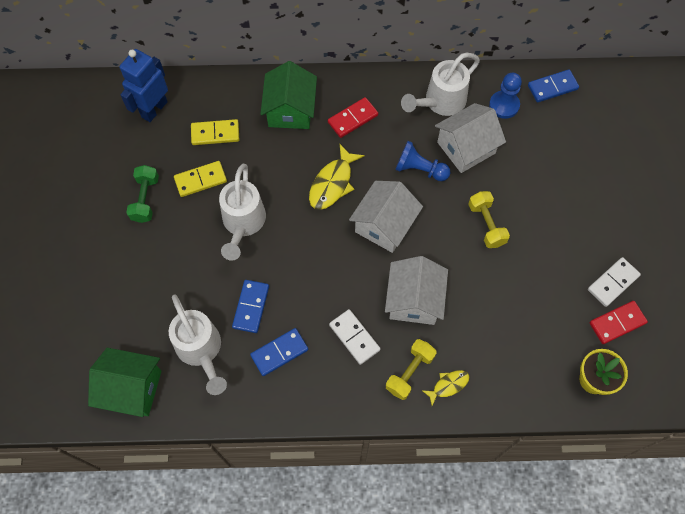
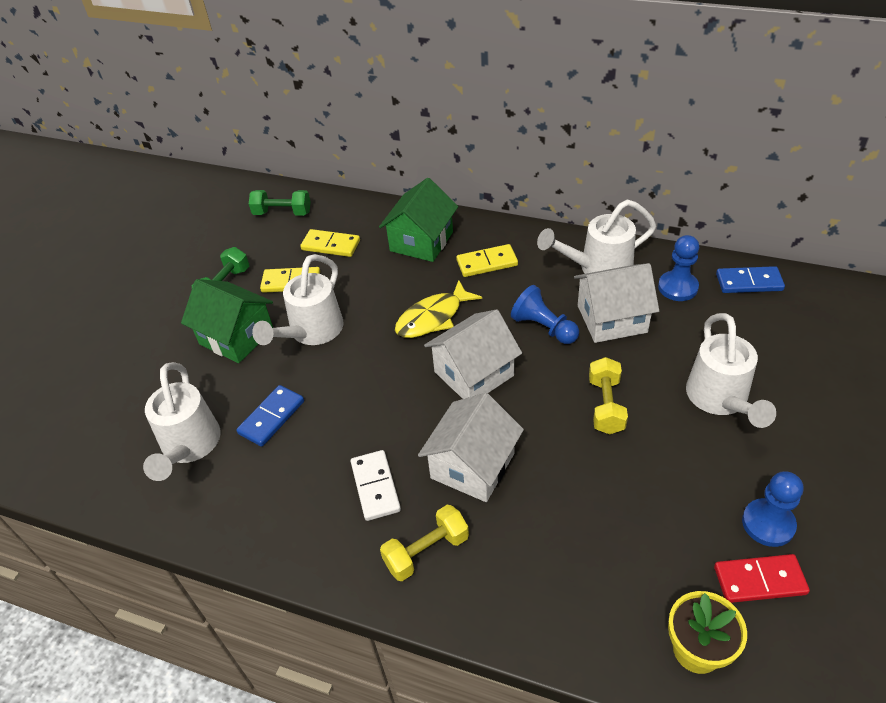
camera: 25 degrees right, 20 degrees down
green house [88,348,161,417] -> green house moved to [181,279,273,363]
blue robot [120,49,168,122] -> green dumbbell [249,190,311,216]
blue domino [250,328,308,376] -> none
red domino [328,97,378,138] -> yellow domino [456,244,518,277]
yellow fish [422,370,469,406] -> none
white domino [588,257,641,307] -> blue pawn [742,471,803,547]
none -> white watering can [686,313,776,428]

